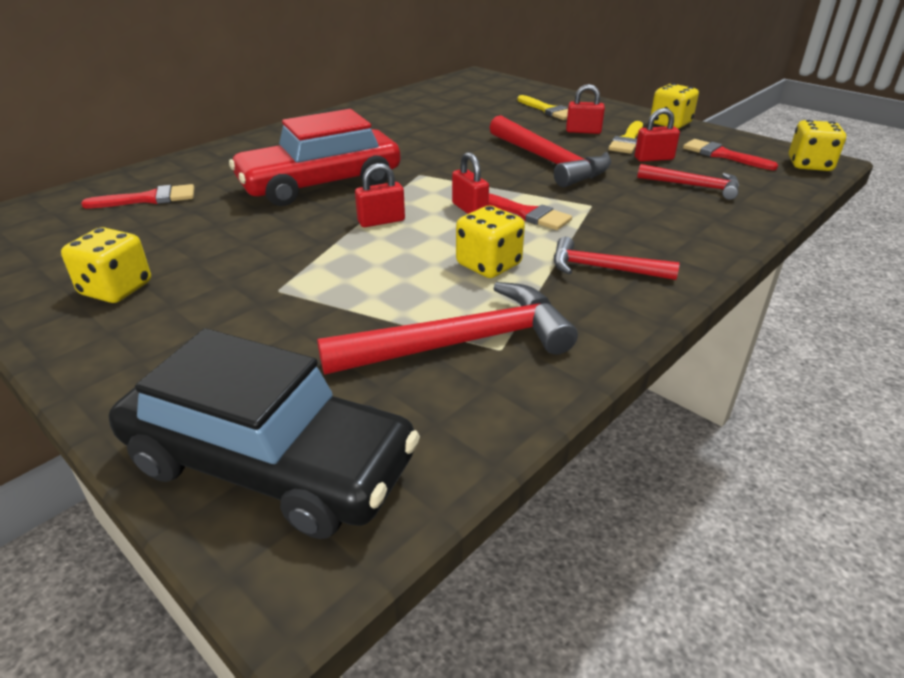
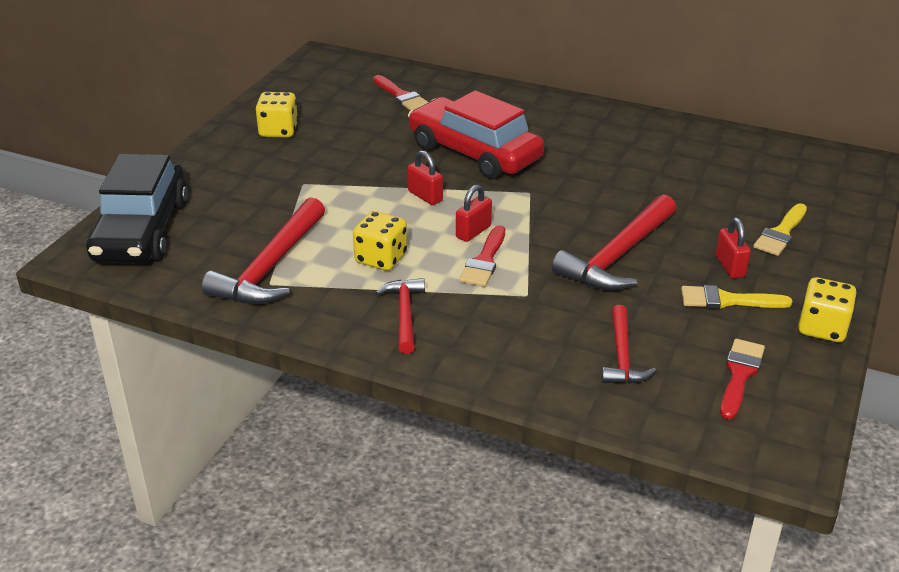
camera: 70 degrees right, 0 degrees up
red hammer [317,282,578,374] -> red hammer turned 60 degrees clockwise [202,197,325,304]
red padlock [635,108,680,162] -> none
yellow dice [789,120,846,171] -> none

